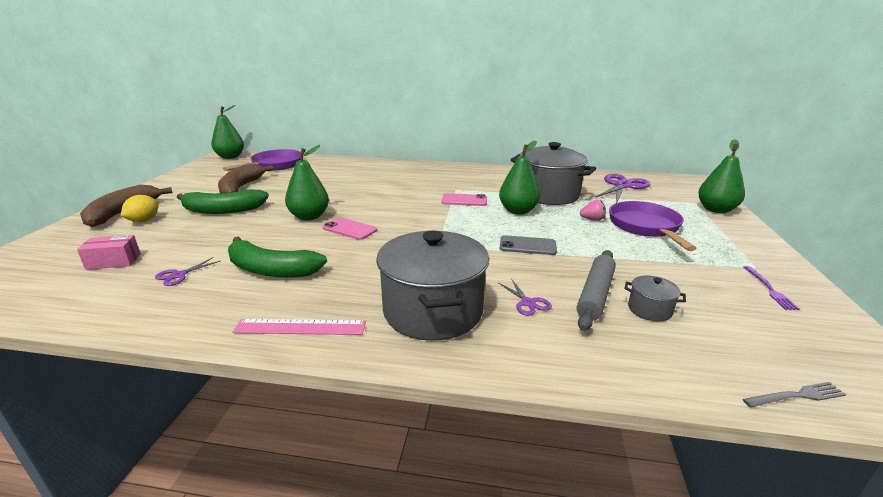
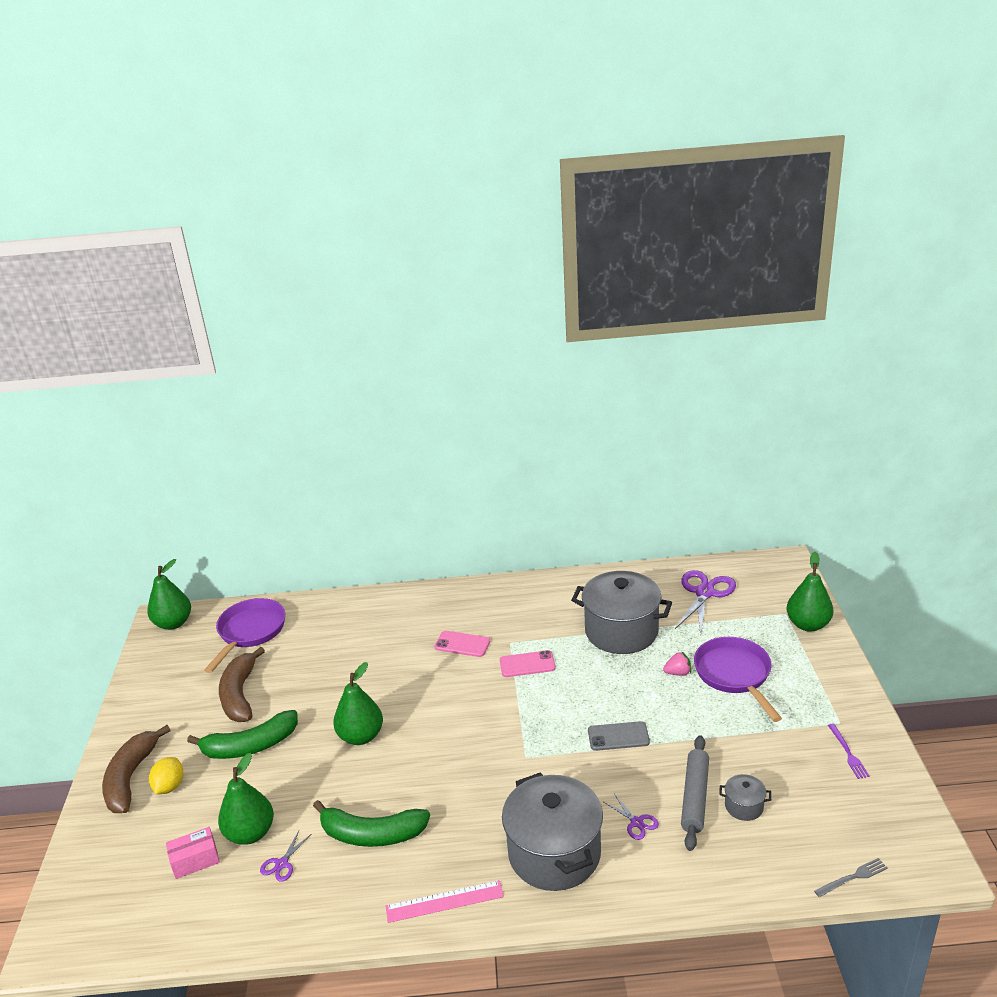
camera: 10 degrees left, 5 degrees up
pink phone [322,217,377,240] -> pink phone moved to [435,631,490,657]
green pear [499,141,540,214] -> green pear moved to [218,753,274,845]

